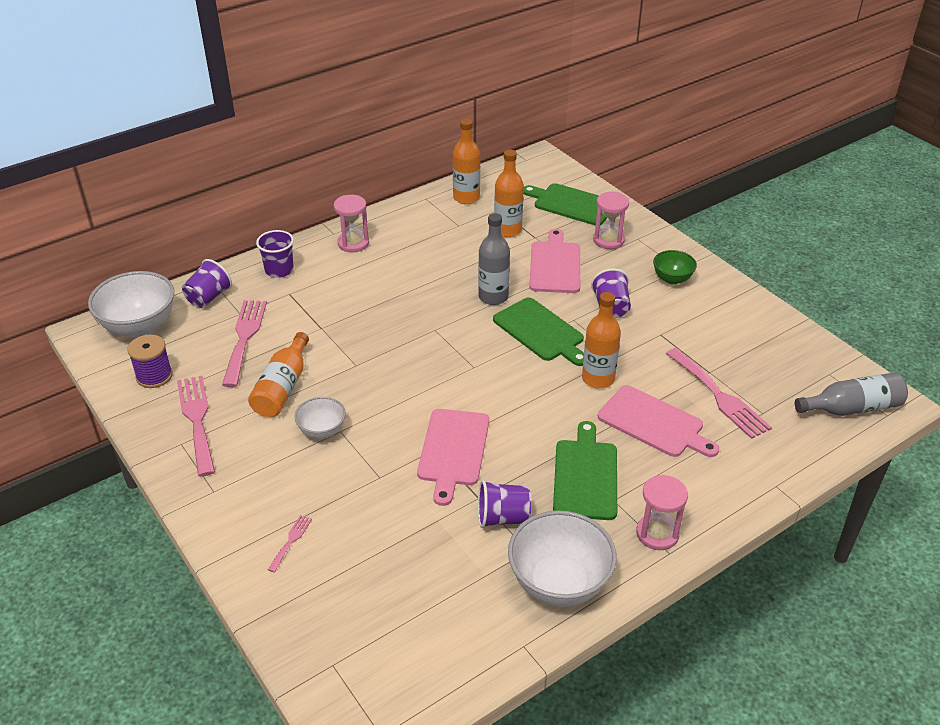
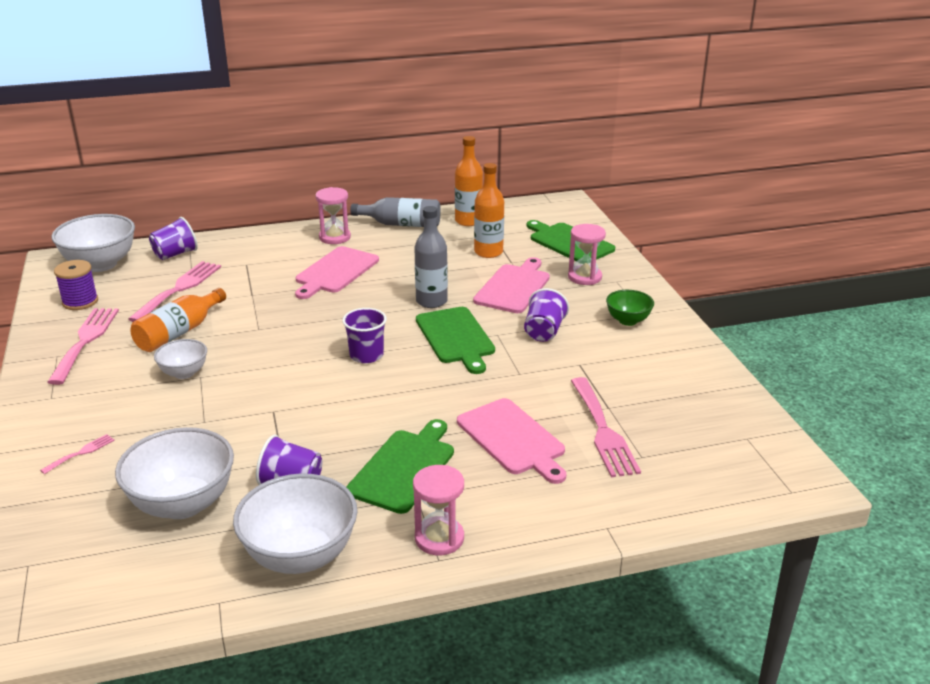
camera: 20 degrees right, 10 degrees down
purple cup [256,230,294,278] -> purple cup moved to [342,308,387,363]
pink cutting board [417,409,489,506] -> pink cutting board moved to [295,246,379,299]
orange bottle [582,292,621,388] -> none
grey bottle [795,372,908,416] -> grey bottle moved to [350,197,441,227]
none -> white bowl [115,427,234,519]

